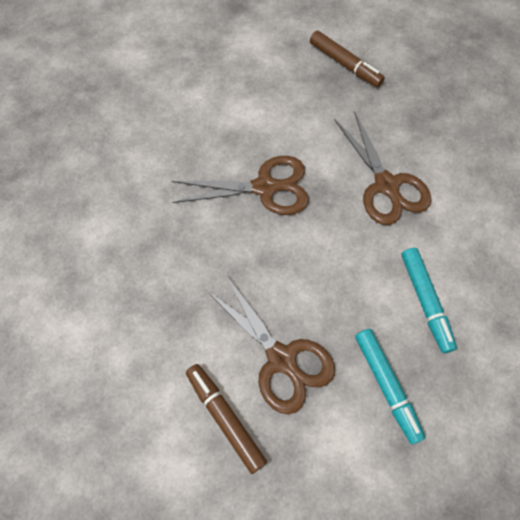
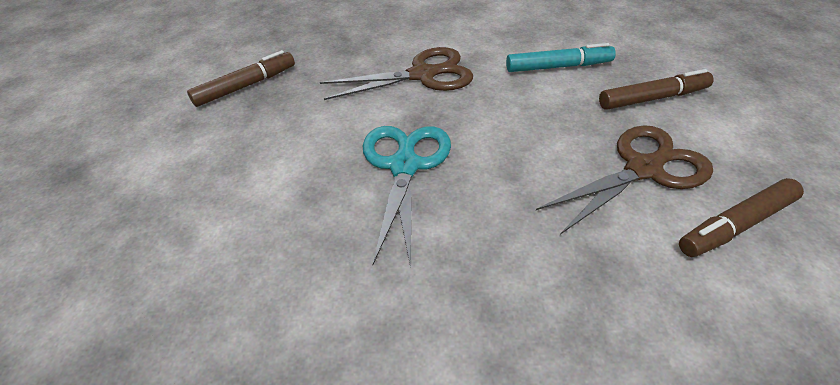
camera: 80 degrees left, 20 degrees down
brown scissors [172,156,309,215] -> turquoise scissors [363,126,451,268]
turquoise marker [355,329,426,444] -> brown marker [599,69,714,110]

